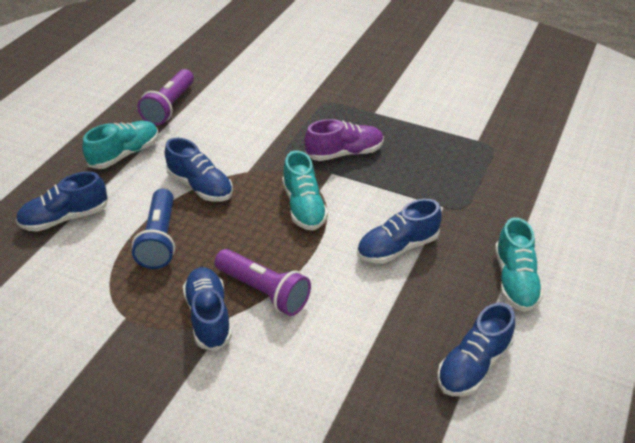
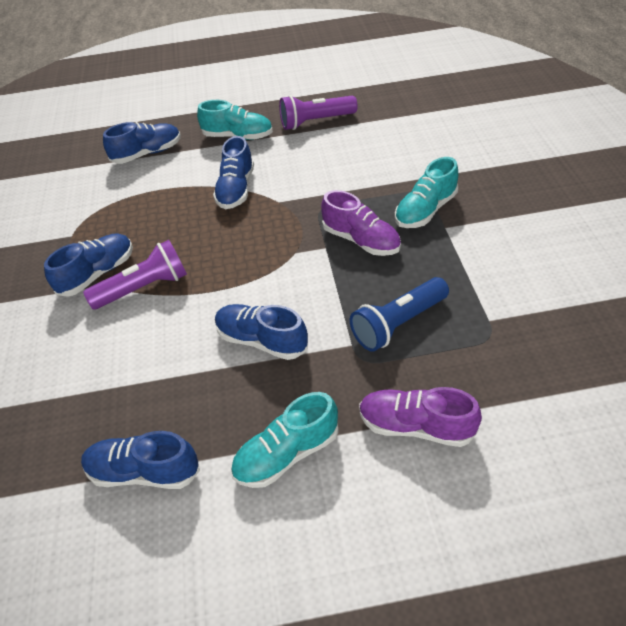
camera: 60 degrees right, 5 degrees up
blue shoe [16,171,108,232] -> blue shoe turned 120 degrees clockwise [103,122,181,164]
blue flashlight [132,189,175,269] -> blue flashlight moved to [350,277,449,352]
purple flashlight [215,249,311,316] -> purple flashlight turned 120 degrees counterclockwise [83,240,187,309]
turquoise shoe [282,151,328,231] -> turquoise shoe moved to [395,157,458,228]
none -> purple shoe [359,387,482,447]

